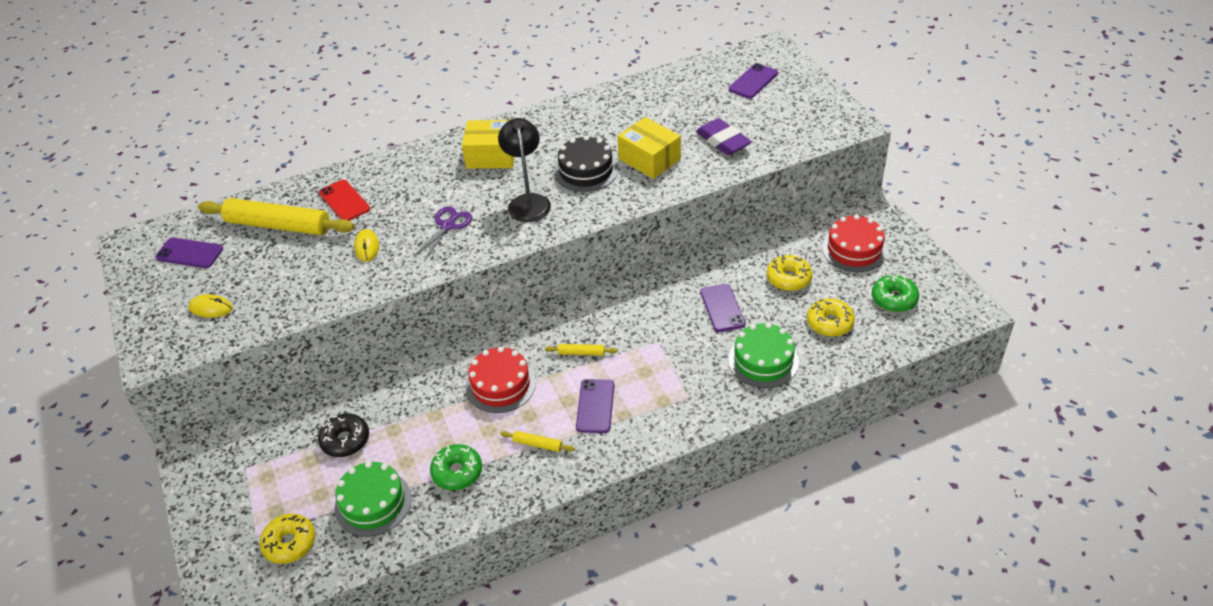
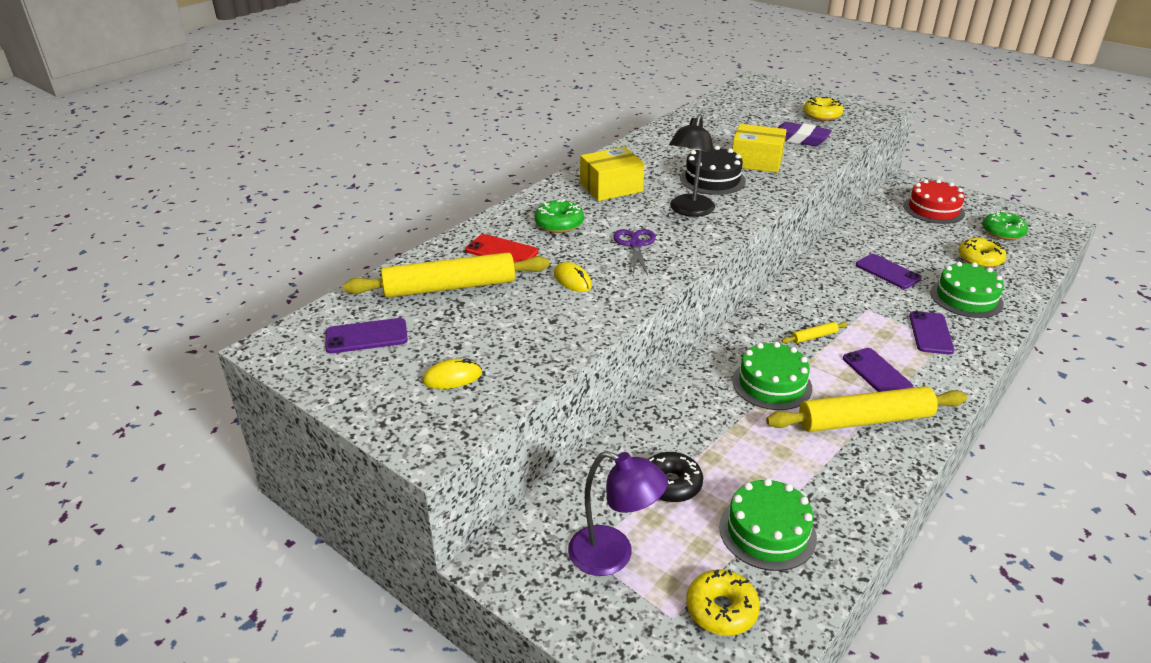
camera: 30 degrees left, 10 degrees down
green donut [430,444,482,490] -> green donut moved to [534,199,584,233]
red cake [466,347,536,413] -> green cake [732,342,812,410]
black lamp [498,118,551,222] -> black lamp turned 120 degrees counterclockwise [669,114,715,217]
yellow rolling pin [500,431,575,452] -> yellow rolling pin [766,386,967,432], size x2.39
purple phone [729,63,778,99] -> purple phone moved to [909,311,954,354]
yellow donut [767,255,812,291] -> yellow donut moved to [803,96,844,121]
none -> purple lamp [568,451,668,576]

